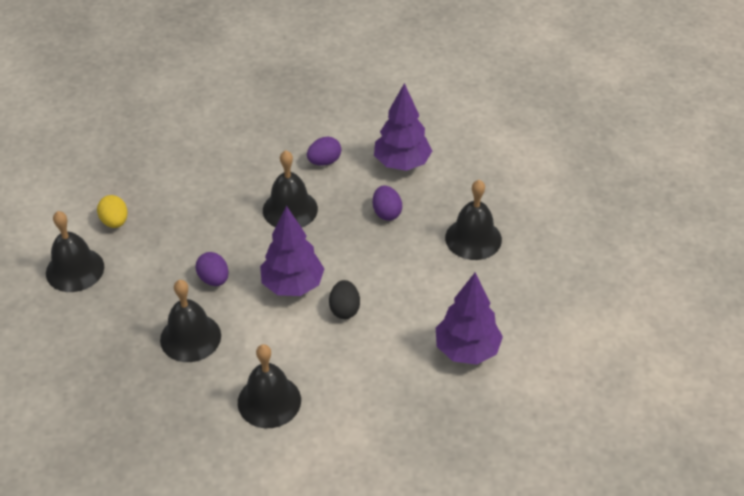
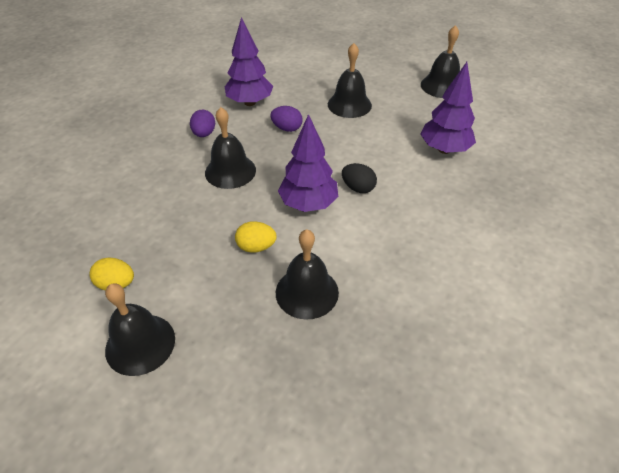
camera: 55 degrees left, 0 degrees up
purple egg [196,252,229,286] -> yellow egg [235,221,277,253]
black bell [238,344,301,428] -> black bell moved to [421,25,460,98]

